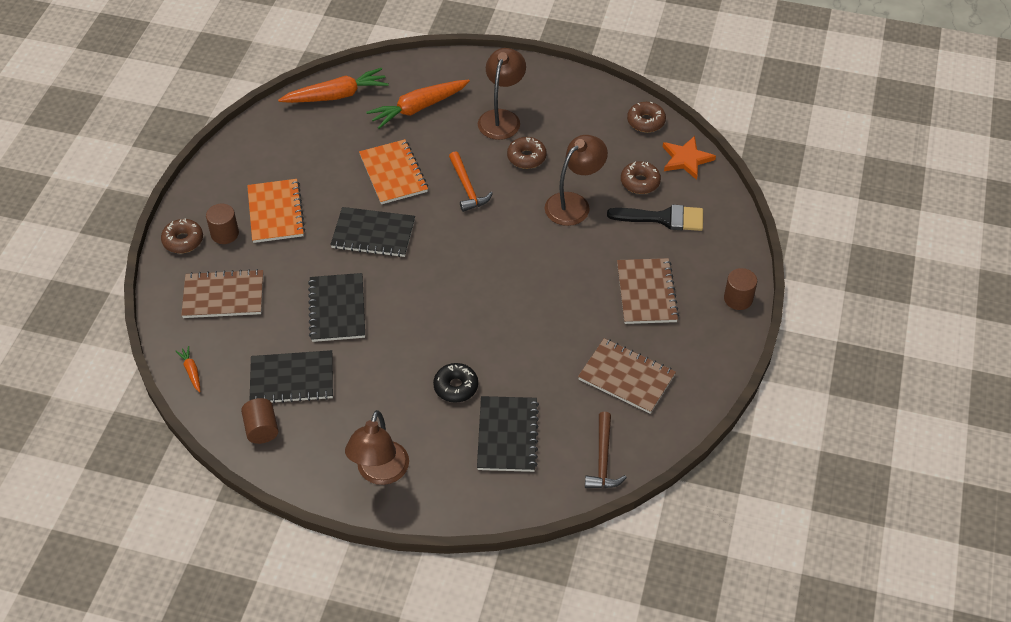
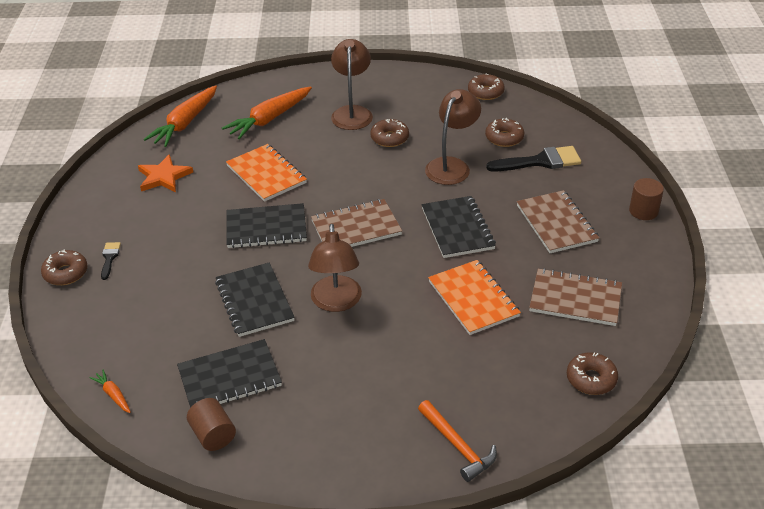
camera: 15 degrees left, 10 degrees down
brown notebook [181,269,263,318] -> brown notebook moved to [311,199,402,247]
brown cylinder [206,203,239,244] -> black brush [101,242,121,280]
orange notebook [247,179,305,243] -> orange notebook moved to [428,260,521,335]
orange carrot [278,68,389,103] -> orange carrot turned 150 degrees clockwise [143,85,217,147]
brown lamp [345,410,409,485] -> brown lamp moved to [308,224,362,312]
black donut [433,363,478,403] -> none
orange hammer [449,151,493,212] -> orange hammer moved to [418,400,497,482]
black notebook [477,396,539,472] -> black notebook moved to [422,196,496,258]
brown hammer [585,412,627,488] -> brown donut [567,353,618,395]
orange star [663,136,716,180] -> orange star moved to [138,154,193,192]

